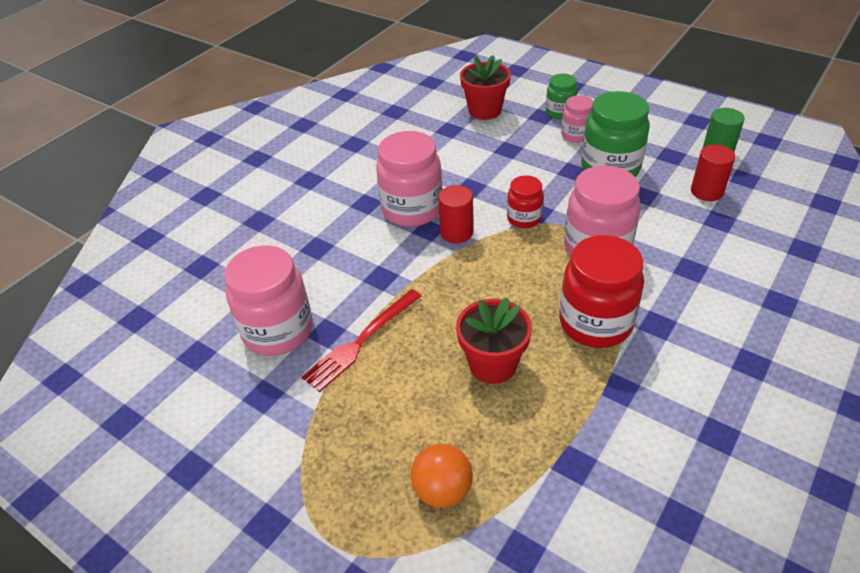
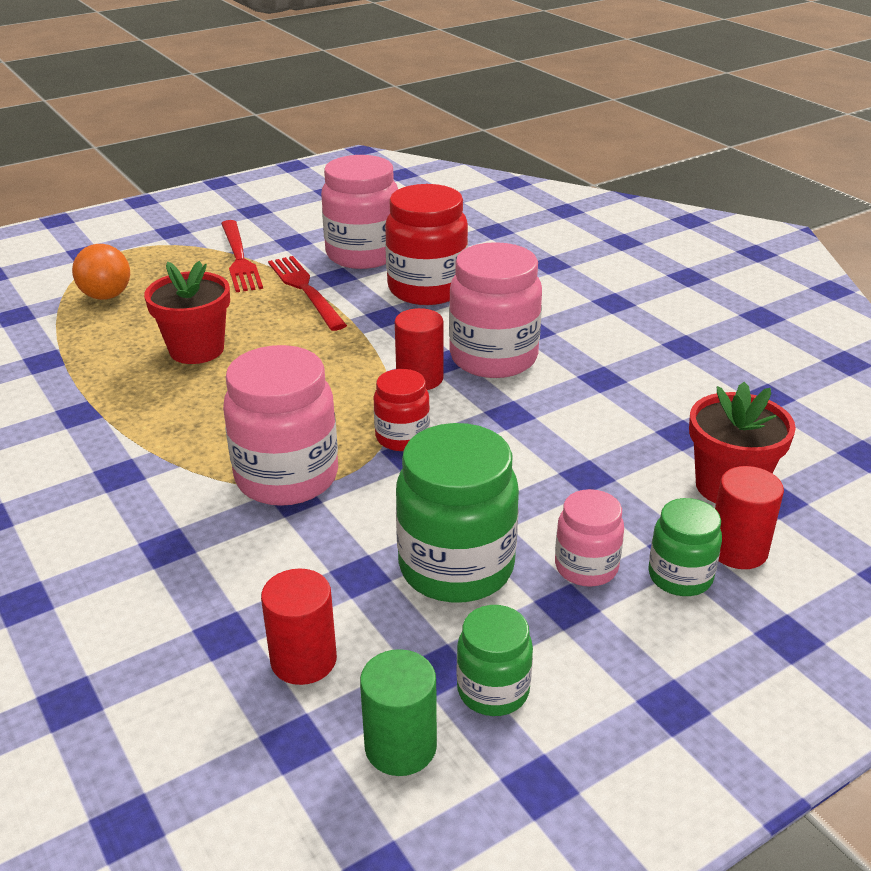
camera: 110 degrees right, 10 degrees down
red jar [559,235,644,348] -> red jar moved to [385,184,468,305]
none -> red fork [221,220,263,292]
none -> green jar [457,605,533,716]
none -> red cylinder [715,466,784,569]

